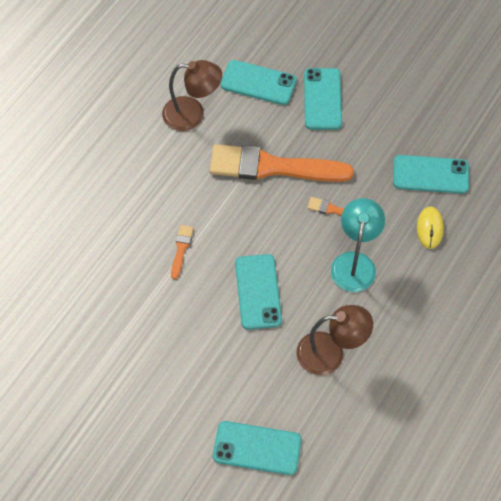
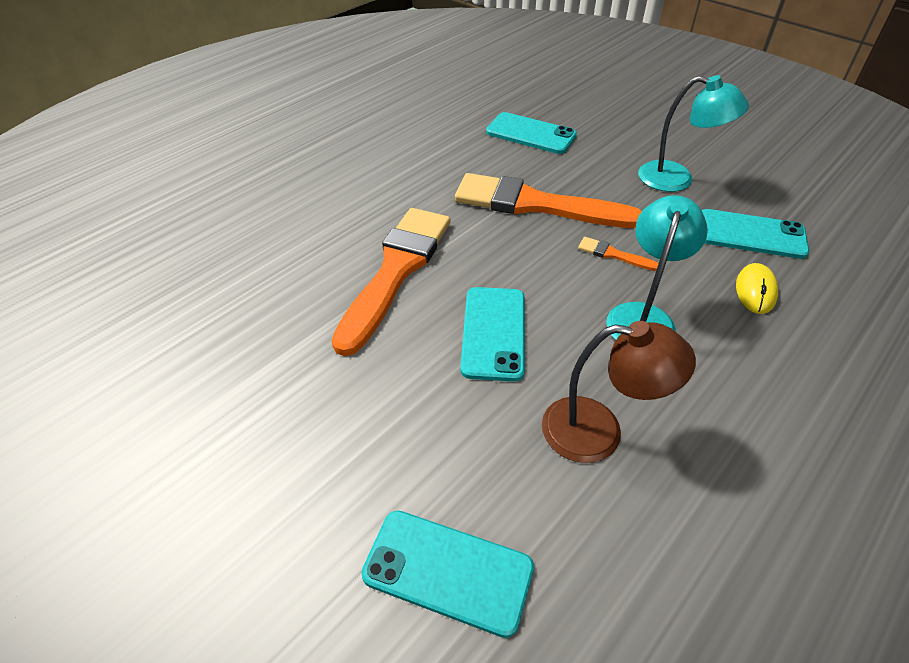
camera: 10 degrees right, 15 degrees down
brown lamp [162,60,222,131] -> none
orange brush [171,225,194,279] -> orange brush [331,208,450,356], size x2.49
turquoise phone [304,68,342,130] -> none
none -> turquoise lamp [638,75,749,192]

